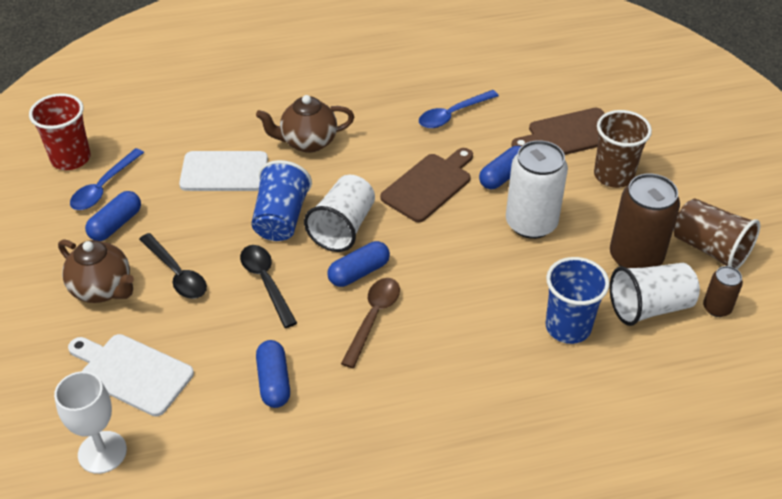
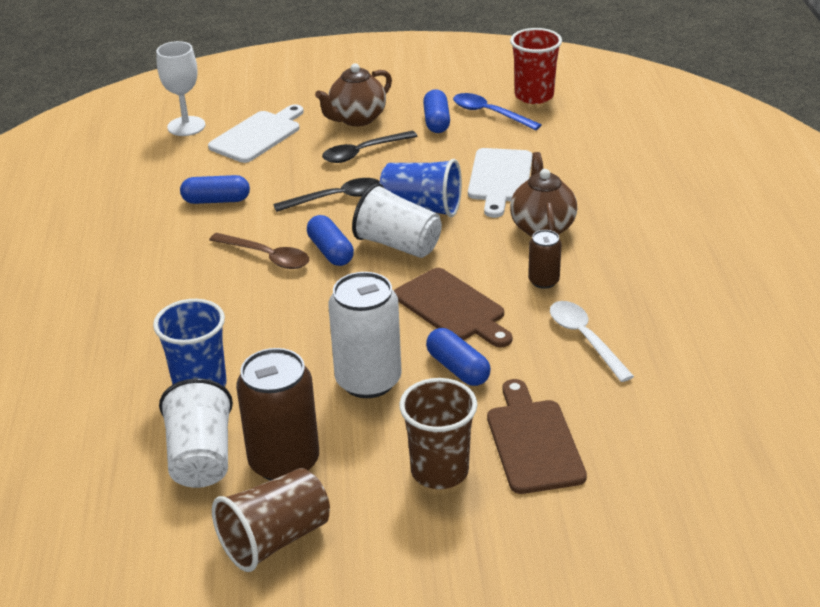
camera: 100 degrees right, 10 degrees down
blue capsule [85,191,141,241] -> blue capsule turned 45 degrees clockwise [423,89,450,133]
blue spoon [419,90,499,128] -> white spoon [550,301,634,382]
brown can [703,266,743,317] -> brown can moved to [528,230,562,289]

